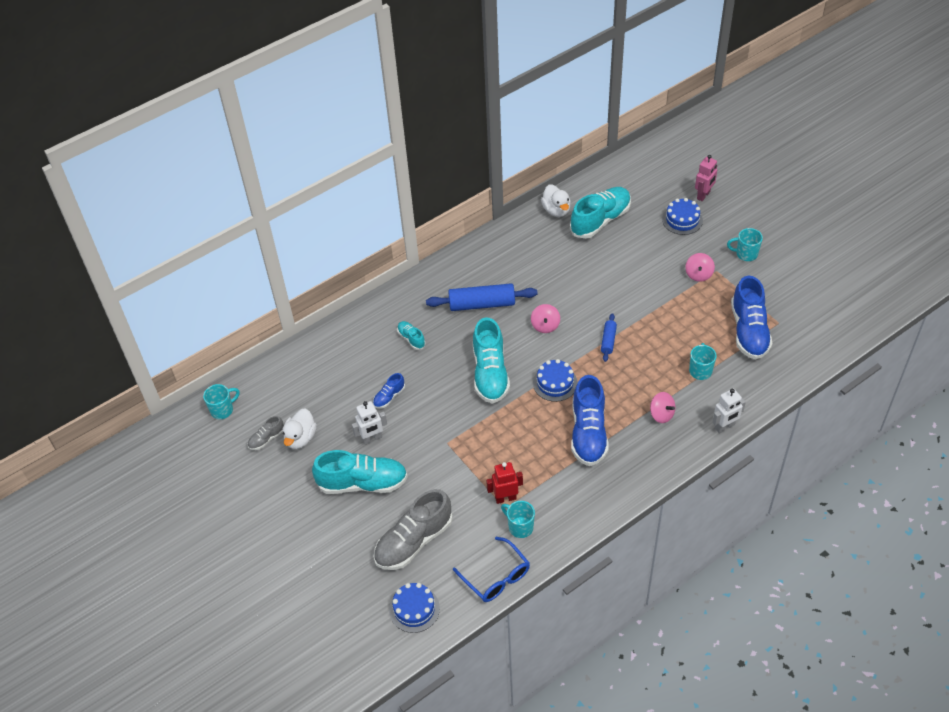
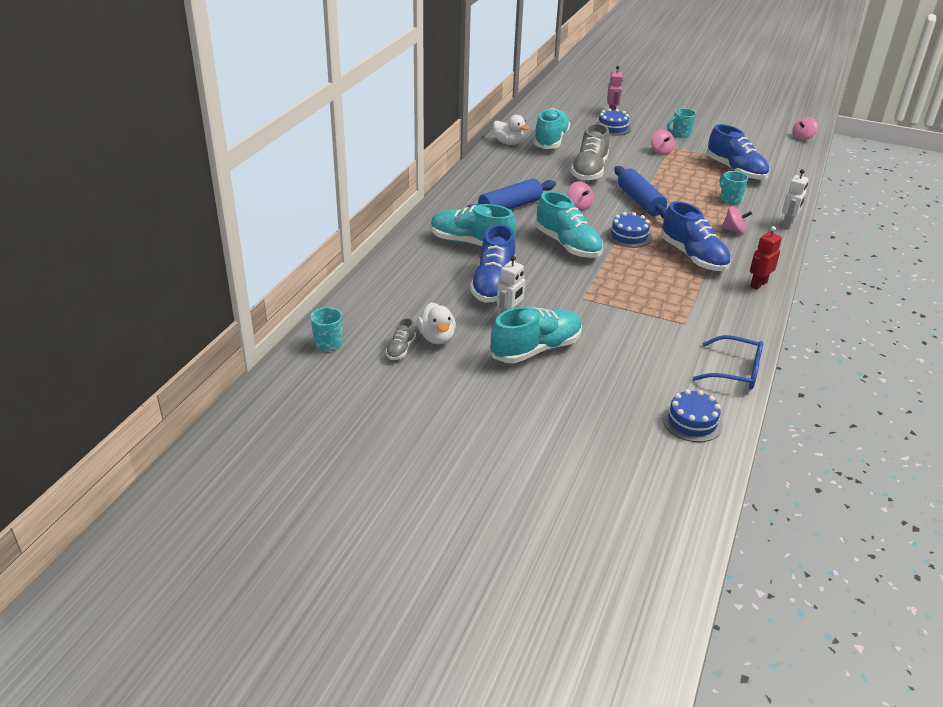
camera: 35 degrees left, 15 degrees down
blue shoe [373,373,405,408] -> blue shoe [470,224,516,303], size x2.12
grey shoe [374,489,453,570] -> grey shoe moved to [571,123,609,181]
turquoise shoe [397,321,425,350] -> turquoise shoe [430,204,516,246], size x2.12
red robot [486,462,523,504] -> red robot moved to [750,226,782,290]
turquoise mug [501,501,535,538] -> none
blue rolling pin [601,313,617,362] -> blue rolling pin [615,166,667,219], size x1.89
none -> pink spinning top [792,117,818,141]

